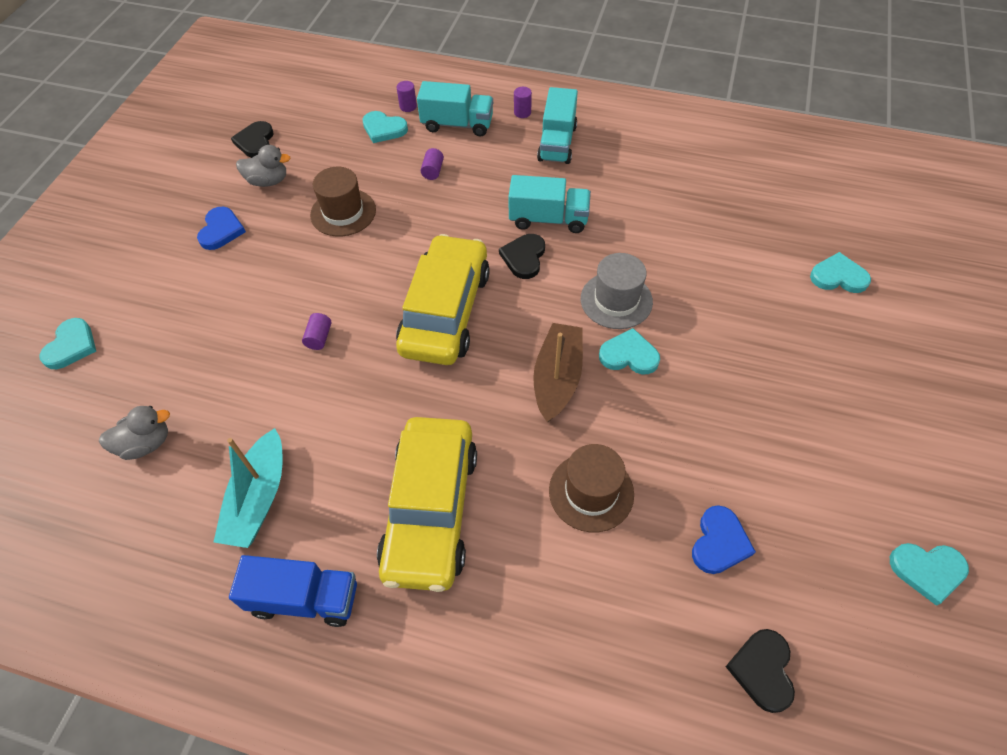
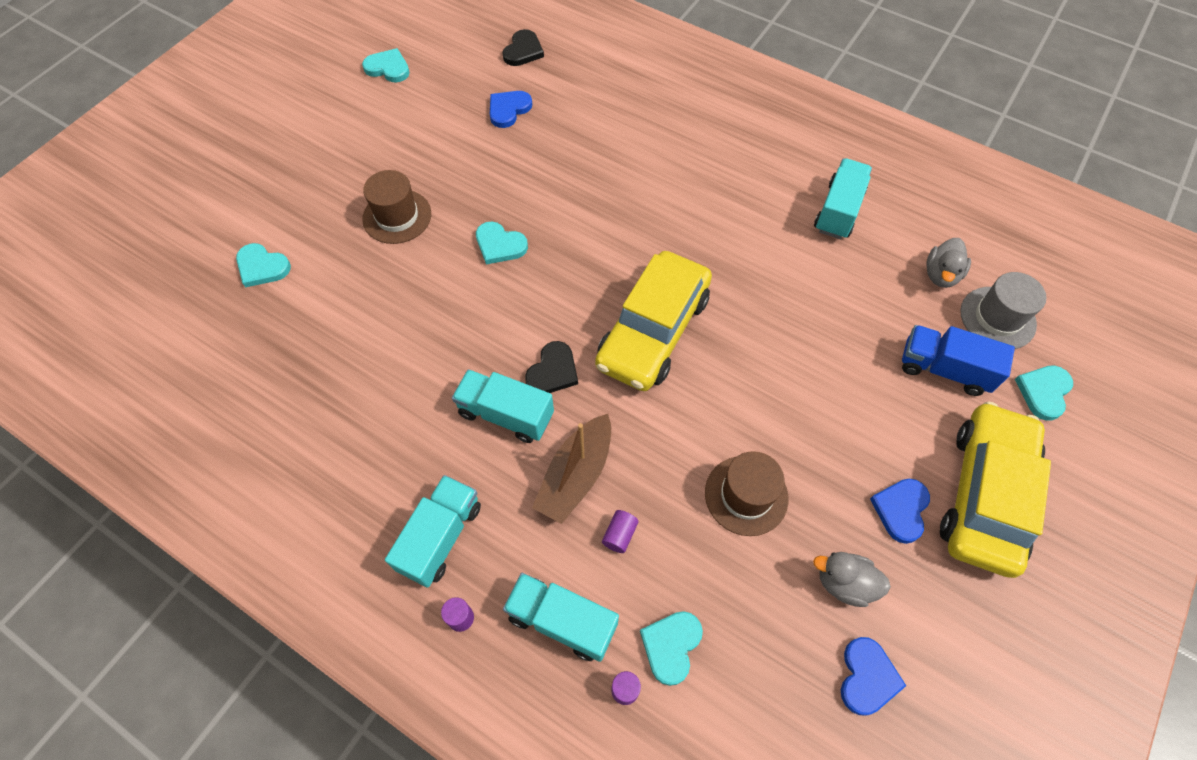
camera: 165 degrees left, 5 degrees up
grey duck [99,406,170,460] -> grey duck turned 60 degrees counterclockwise [926,238,971,288]
turquoise boat [214,428,282,548] -> turquoise truck [814,158,872,239]
blue truck [229,555,357,627] -> blue truck moved to [902,325,1015,396]
black heart [231,121,274,158] -> blue heart [841,637,906,716]
purple cylinder [302,313,332,350] -> none
turquoise heart [362,111,408,143] -> turquoise heart turned 105 degrees counterclockwise [640,611,703,686]
yellow car [377,417,477,592] -> yellow car moved to [940,402,1051,578]
brown boat [533,323,583,422] -> brown boat moved to [532,414,611,524]
brown hat [549,444,634,532] -> brown hat moved to [362,170,431,244]
grey hat [581,253,653,329] -> grey hat moved to [961,272,1047,349]

